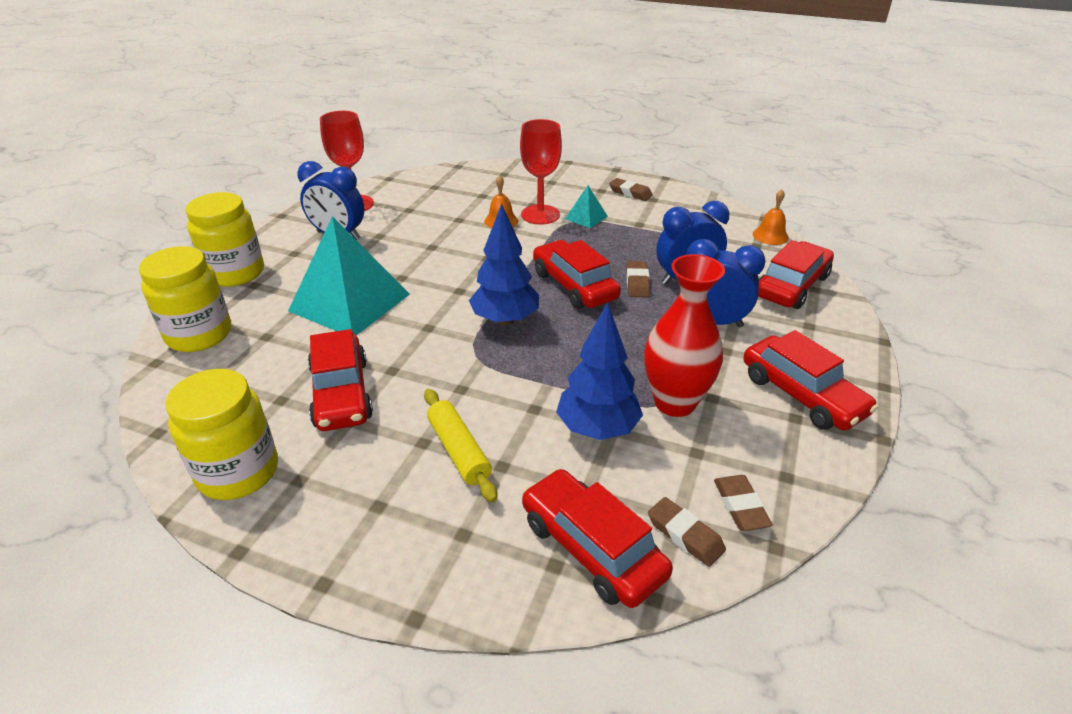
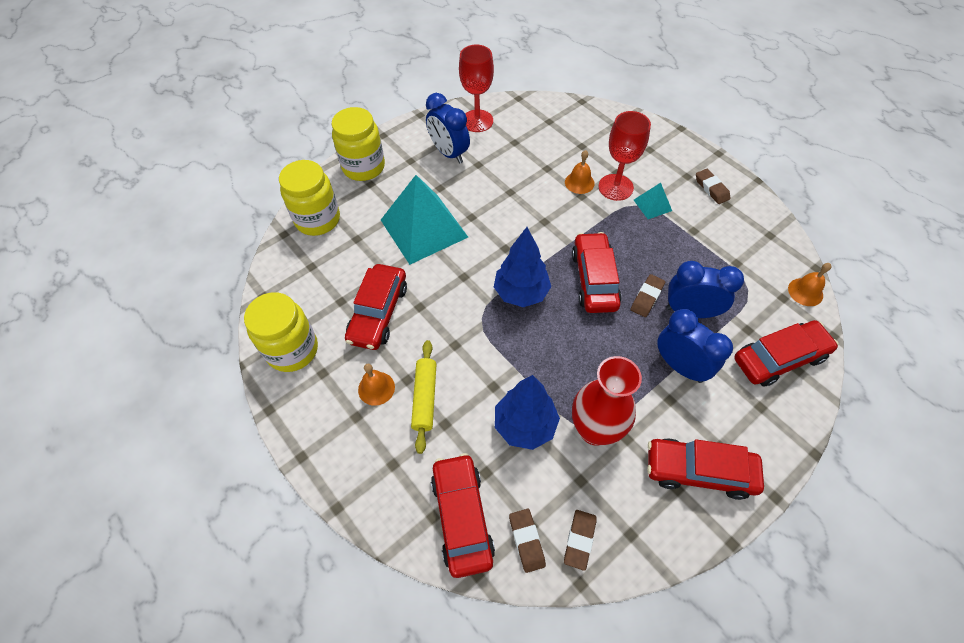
camera: 30 degrees right, 20 degrees up
red car [743,330,878,431] -> red car turned 105 degrees clockwise [647,438,764,500]
none -> orange bell [358,364,395,406]

